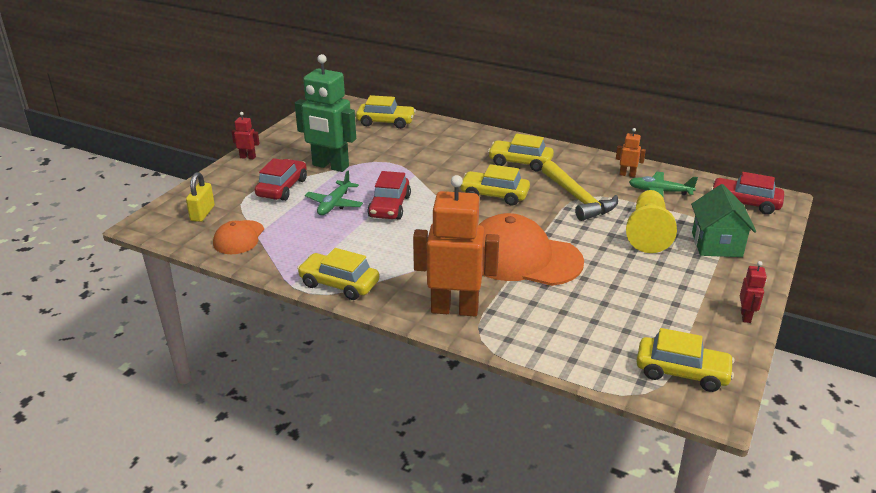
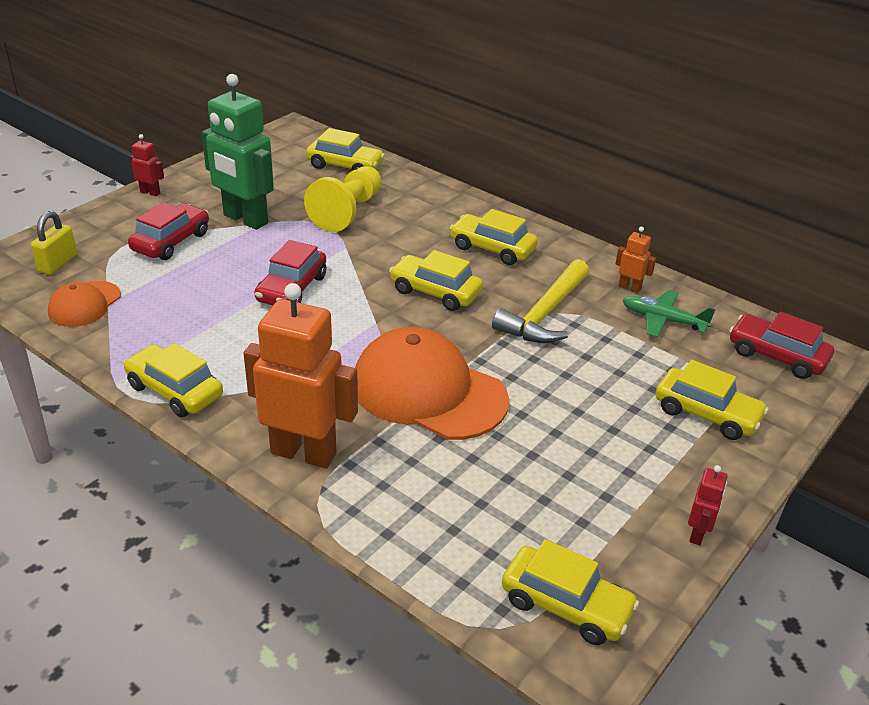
camera: 10 degrees right, 5 degrees up
green plane [305,171,363,215] -> none
yellow hammer [542,160,618,221] -> yellow hammer turned 45 degrees clockwise [492,259,589,343]
yellow pawn [626,190,677,253] -> yellow pawn moved to [304,166,382,232]
green house [691,184,756,257] -> yellow car [655,360,769,440]

